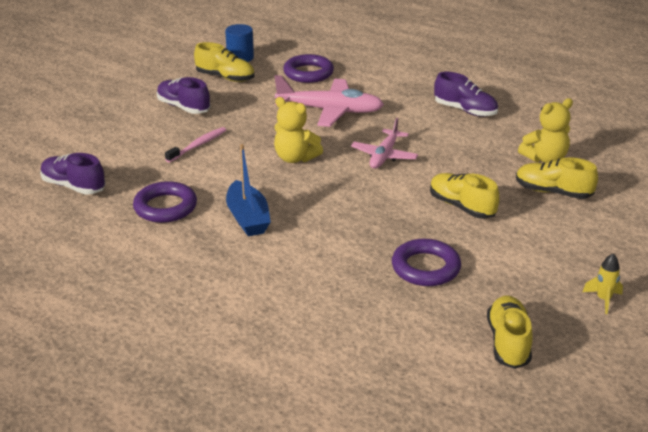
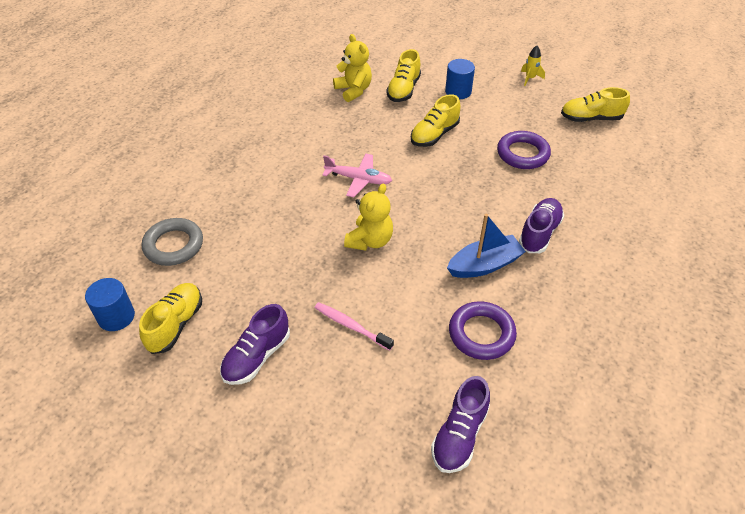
camera: 95 degrees left, 15 degrees up
pink plane [274,75,384,127] -> none
purple ring [283,54,334,83] -> grey ring [142,218,203,266]
purple shoe [434,72,498,117] -> purple shoe moved to [519,198,564,253]
none -> blue cylinder [445,59,475,99]

